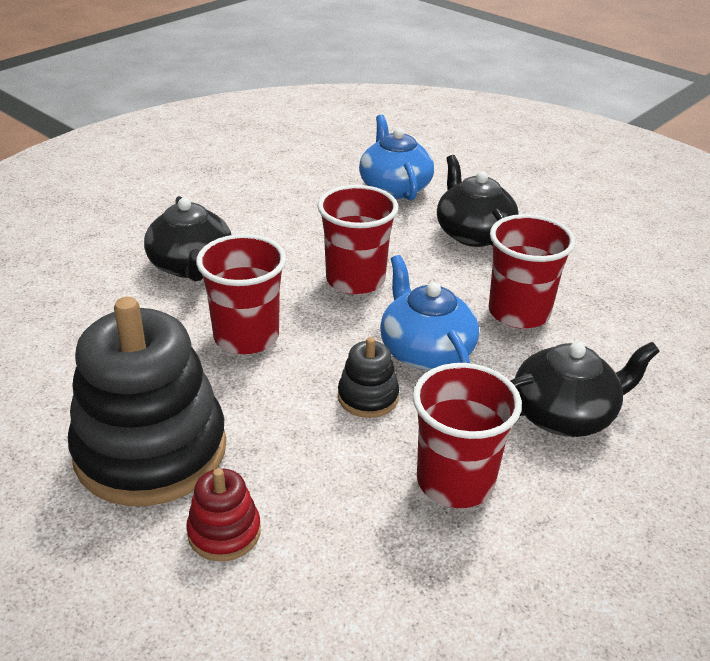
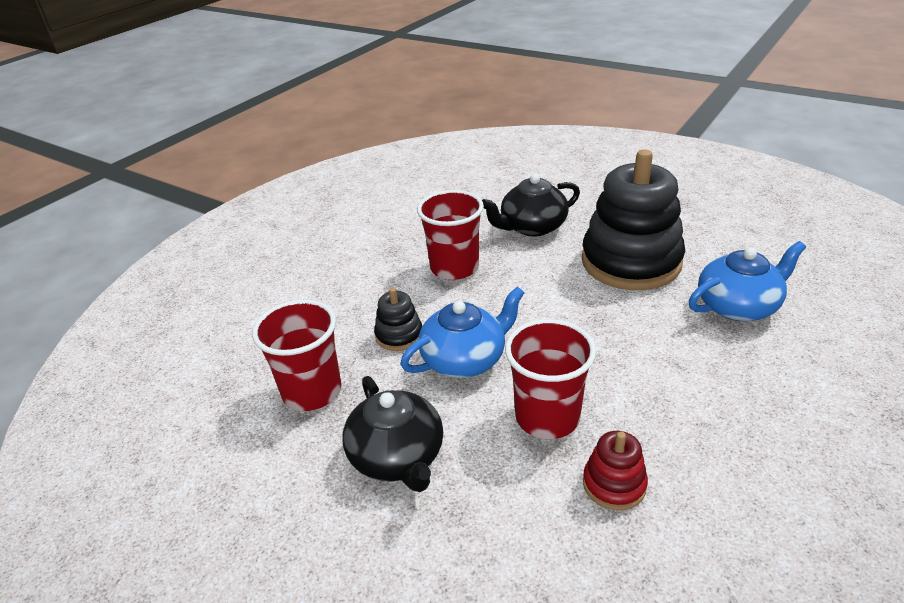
camera: 85 degrees right, 0 degrees up
black stacking toy [68,297,226,506] -> black stacking toy moved to [582,149,685,290]
red stacking toy [186,468,261,561] -> red stacking toy moved to [583,431,648,510]
red cup [317,185,398,295] -> none
black teapot [437,155,519,247] -> none

